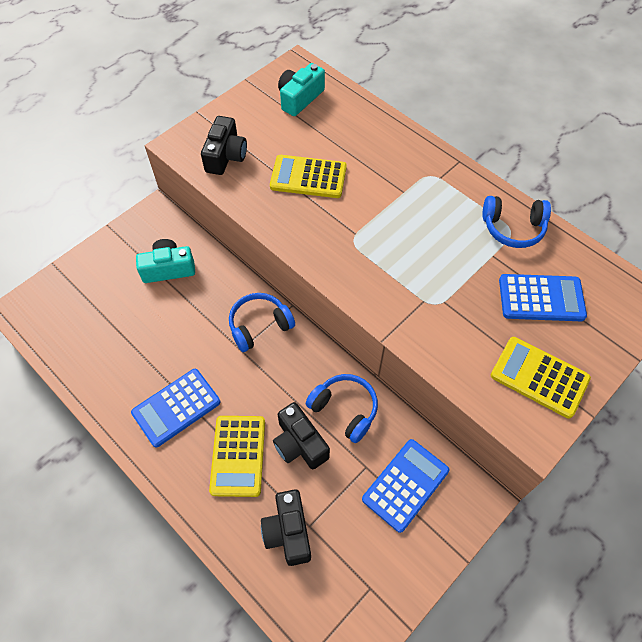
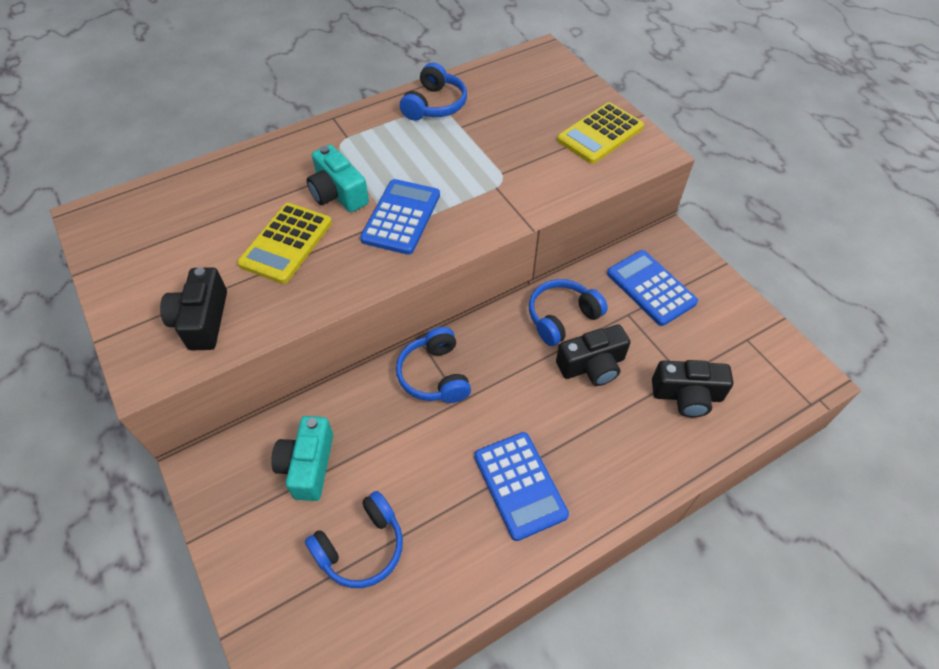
camera: 75 degrees left, 5 degrees down
black camera [201,116,247,175] -> black camera turned 120 degrees counterclockwise [160,267,227,350]
yellow calculator [209,416,265,497] -> none
turquoise camera [278,63,325,116] -> turquoise camera moved to [307,145,369,212]
blue calculator [499,274,587,321] -> blue calculator moved to [360,179,440,255]
none -> blue headphones [305,491,403,588]

